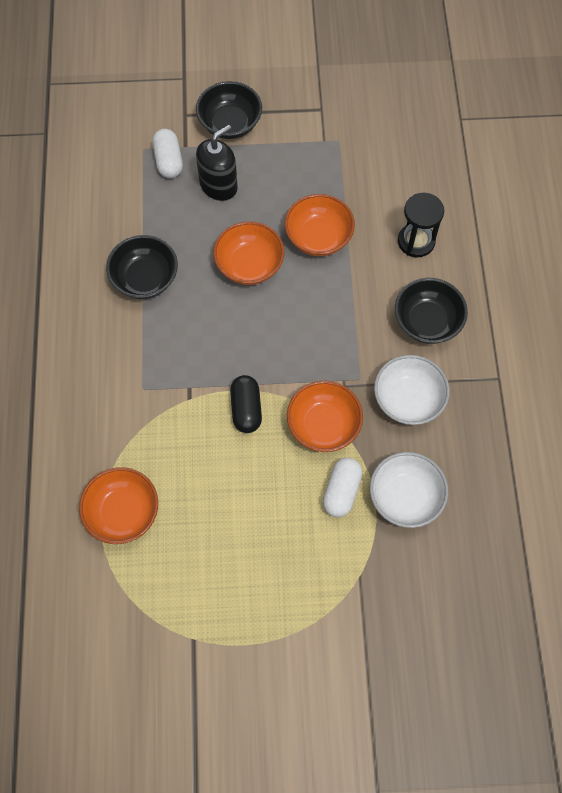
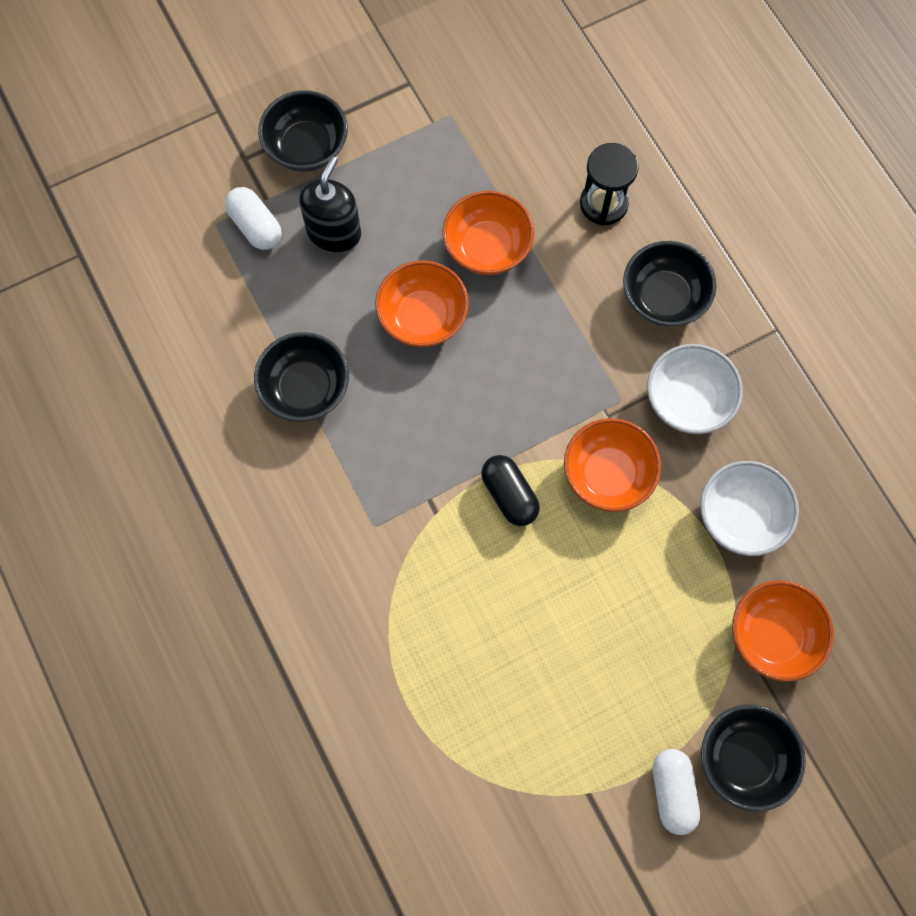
camera: 25 degrees left, 5 degrees up
orange bowl [79,467,158,544] -> orange bowl moved to [732,580,834,682]
white capsule [323,458,362,517] -> white capsule moved to [653,749,700,835]
none -> black bowl [701,704,806,812]

